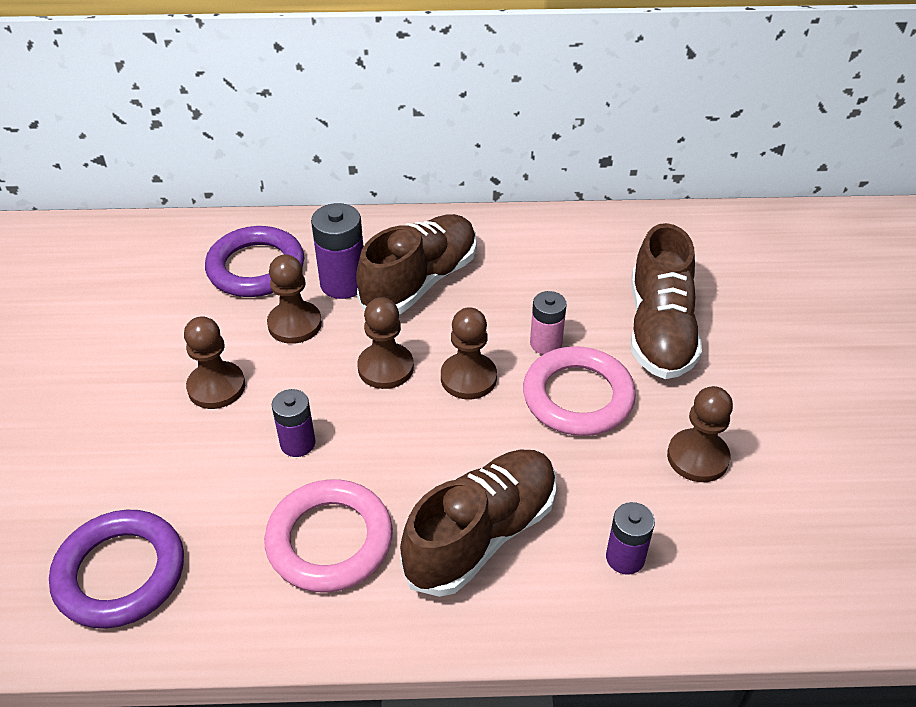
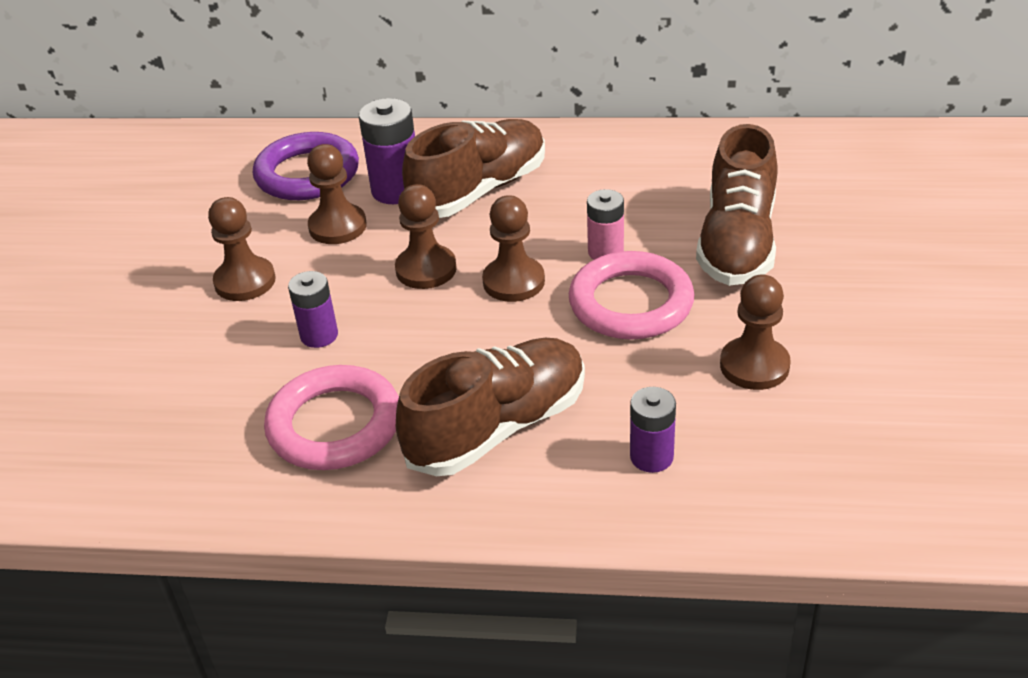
camera: 10 degrees right, 5 degrees down
purple ring [49,510,184,629] -> none

